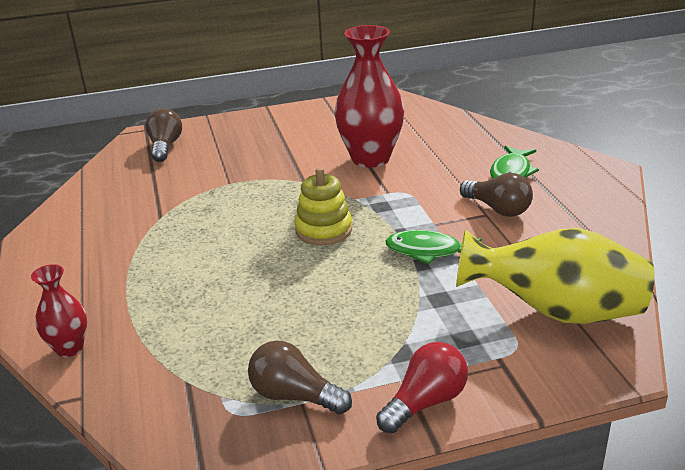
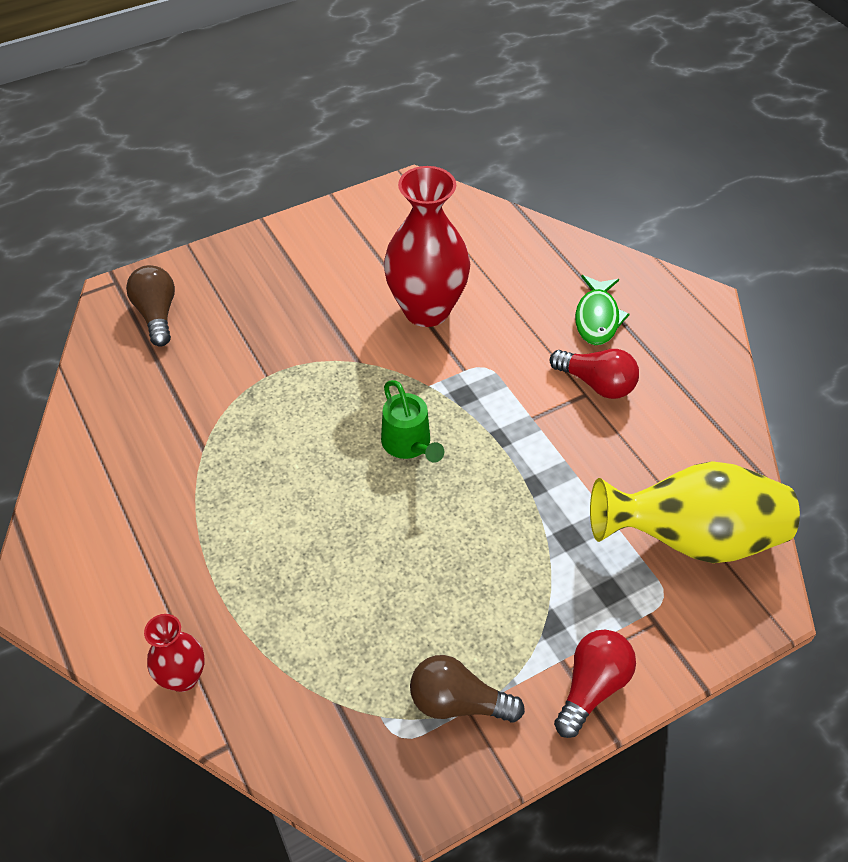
camera: 15 degrees left, 20 degrees up
yellow stacking toy [295,167,352,245] -> green watering can [381,380,444,463]
green fish [386,230,482,264] -> none
brown light bulb [460,173,533,217] -> red light bulb [550,349,639,399]

